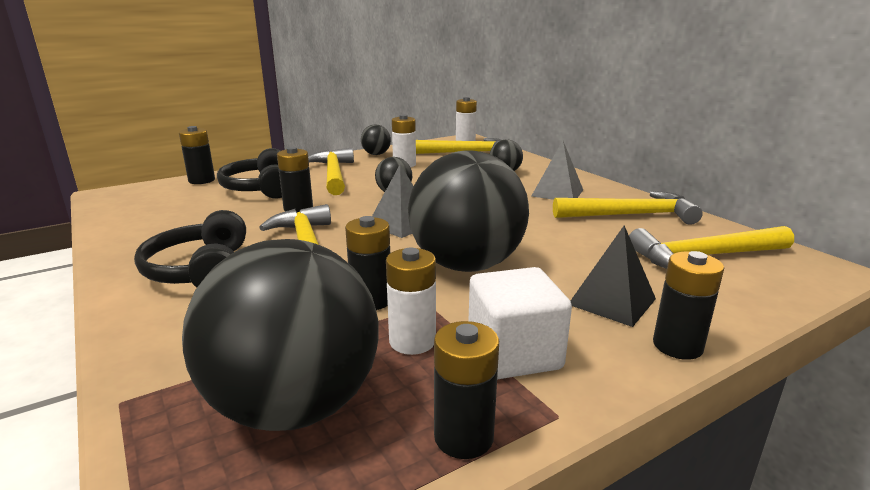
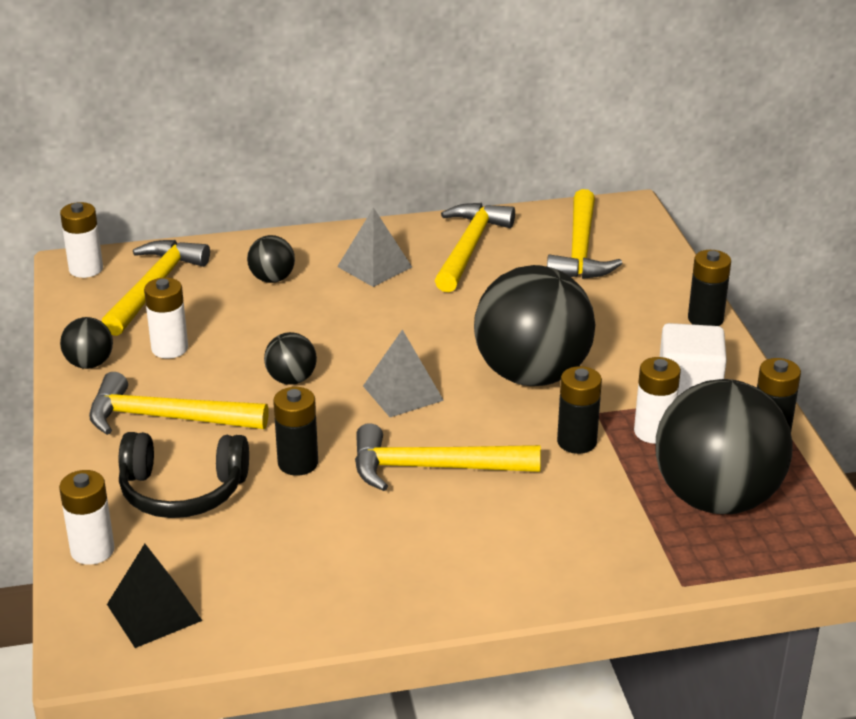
camera: 70 degrees left, 10 degrees up
black headphones [134,210,246,287] -> none
black battery [179,126,215,184] -> white battery [59,470,115,565]
black pyramid [571,225,656,327] -> black pyramid moved to [107,544,202,648]

